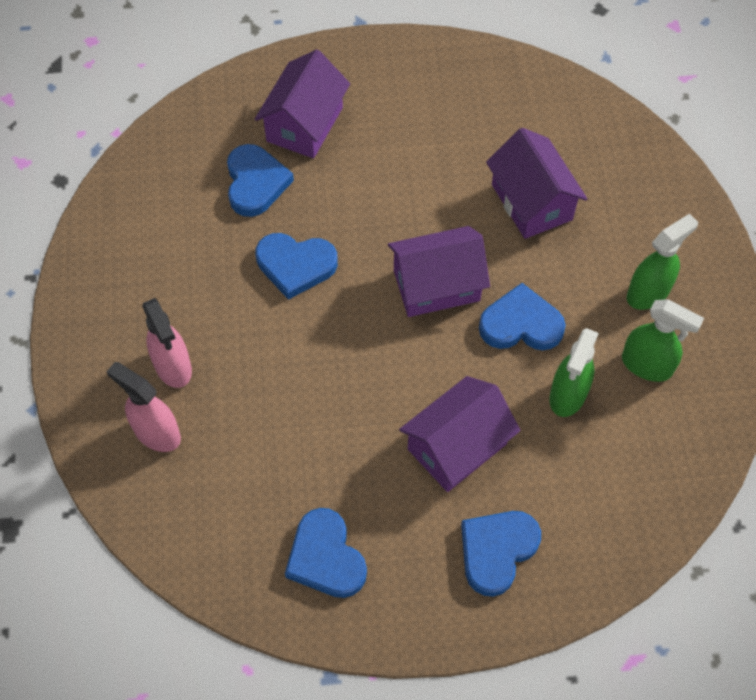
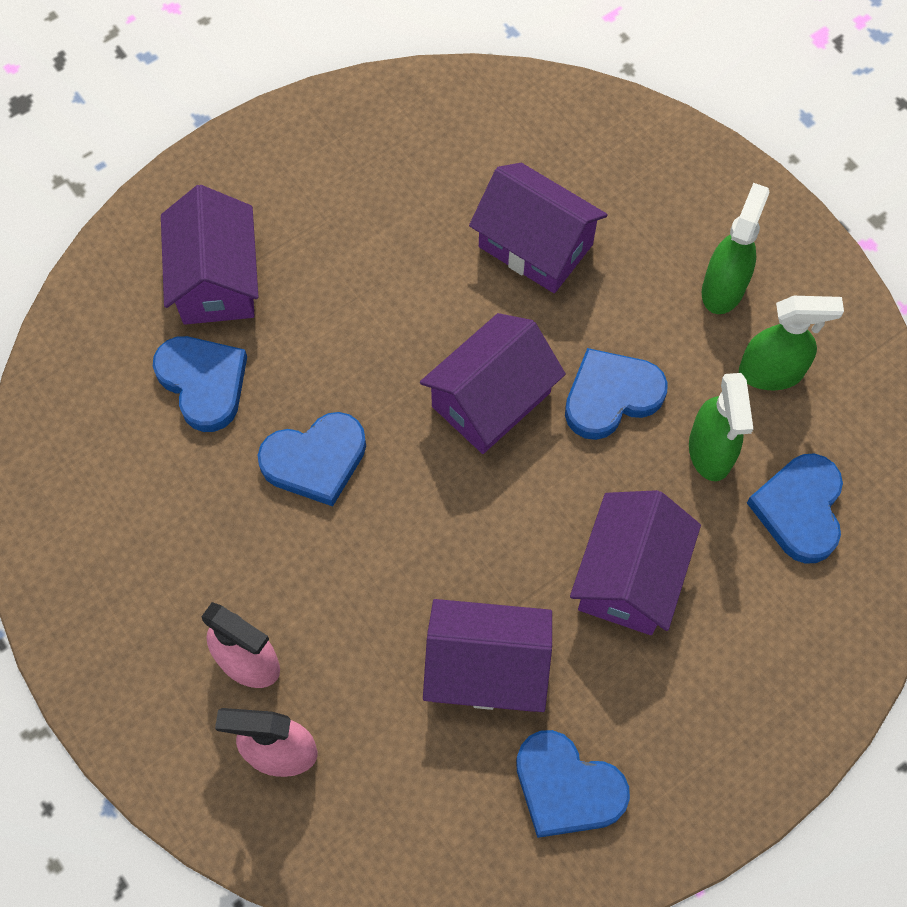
camera: 30 degrees left, 5 degrees up
blue heart [461,511,541,597] -> blue heart moved to [747,454,843,564]
none -> purple house [423,599,552,712]

